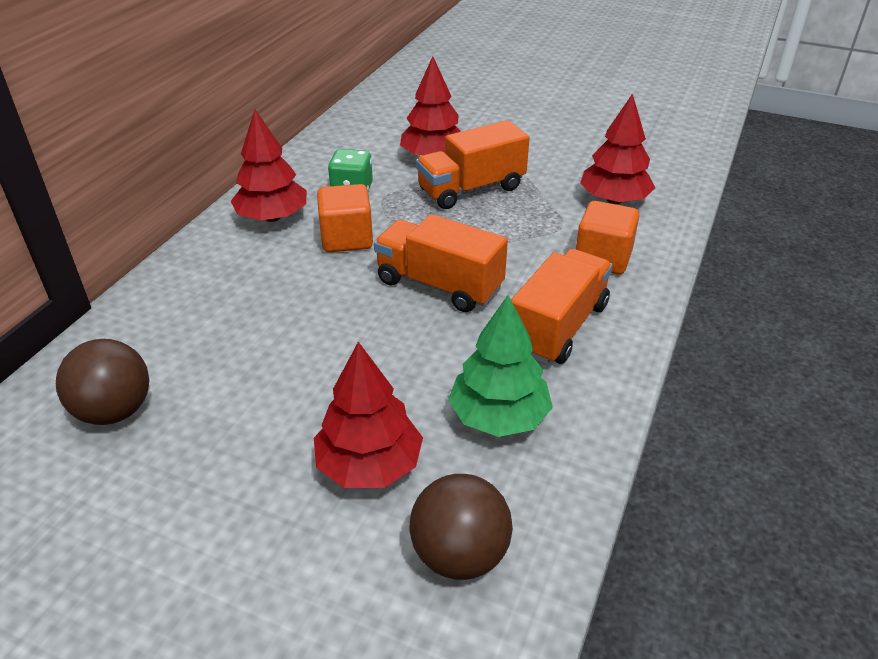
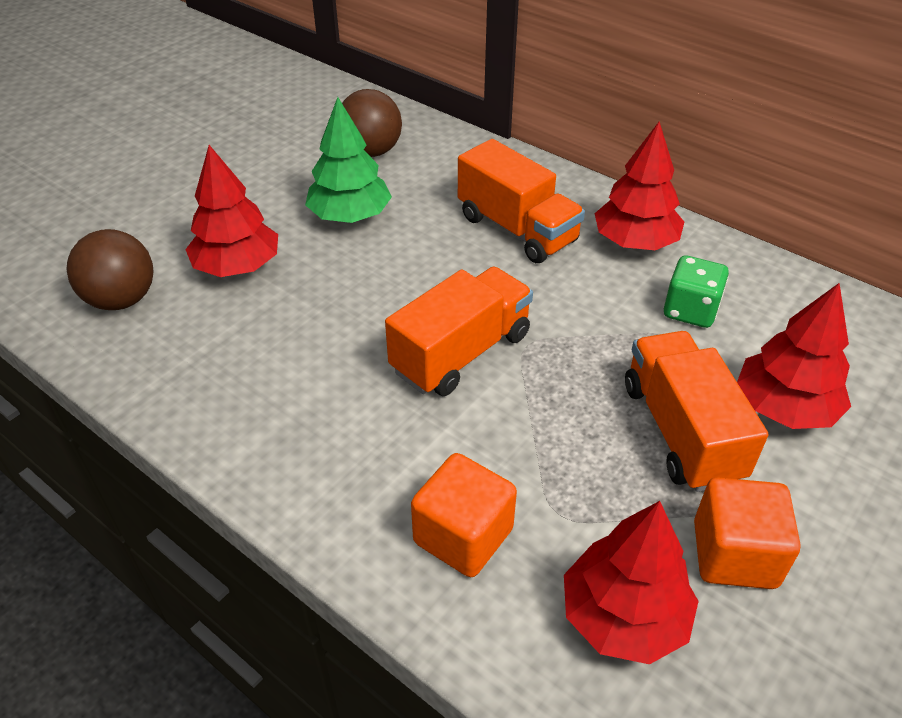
camera: 105 degrees right, 5 degrees up
orange cube [317,184,373,252] -> orange cube moved to [694,477,800,589]
green tree [448,295,553,437] -> green tree moved to [305,97,392,223]
orange truck [511,249,613,364] -> orange truck moved to [458,139,585,263]

